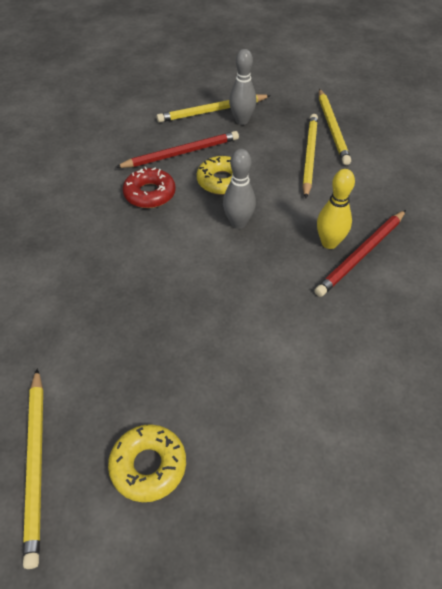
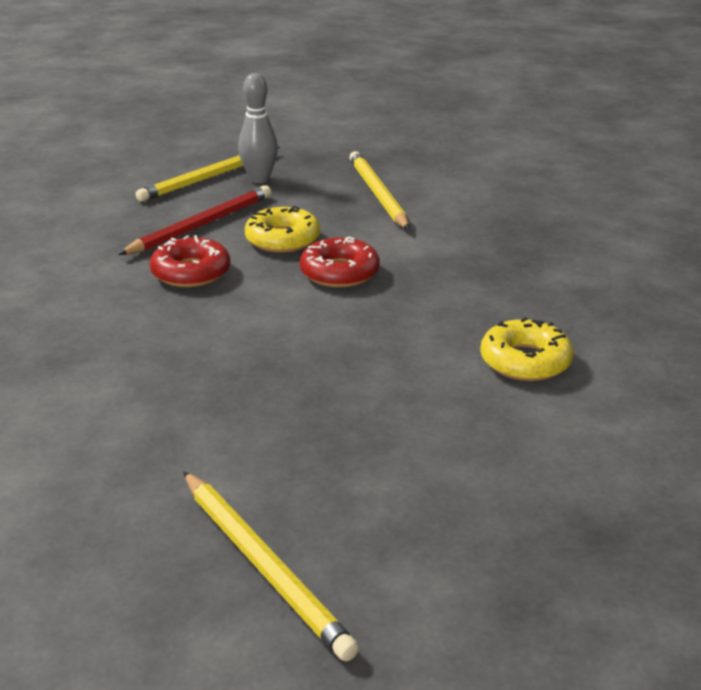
camera: 25 degrees left, 20 degrees down
yellow donut [108,424,186,502] -> yellow donut moved to [480,317,573,381]
grey bowling pin [223,149,256,229] -> red donut [300,237,380,288]
red pencil [314,210,406,297] -> none
yellow bowling pin [317,169,355,249] -> none
yellow pencil [319,89,351,165] -> none

